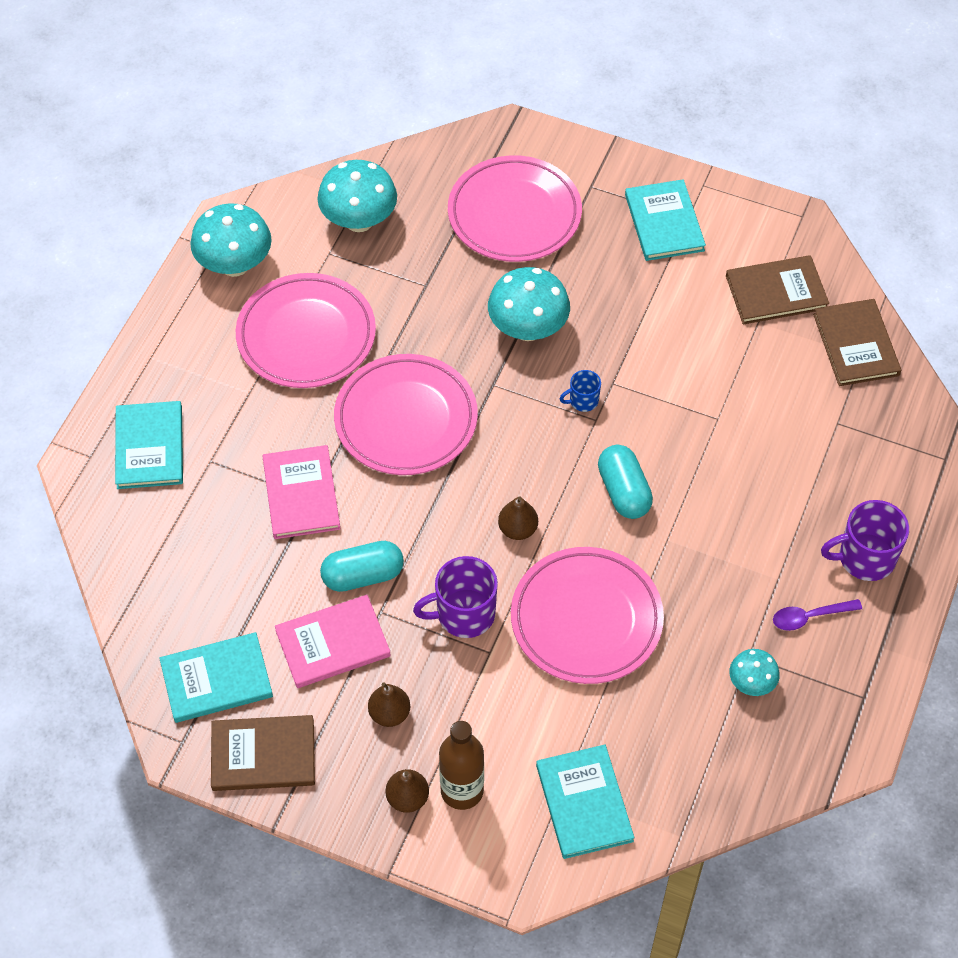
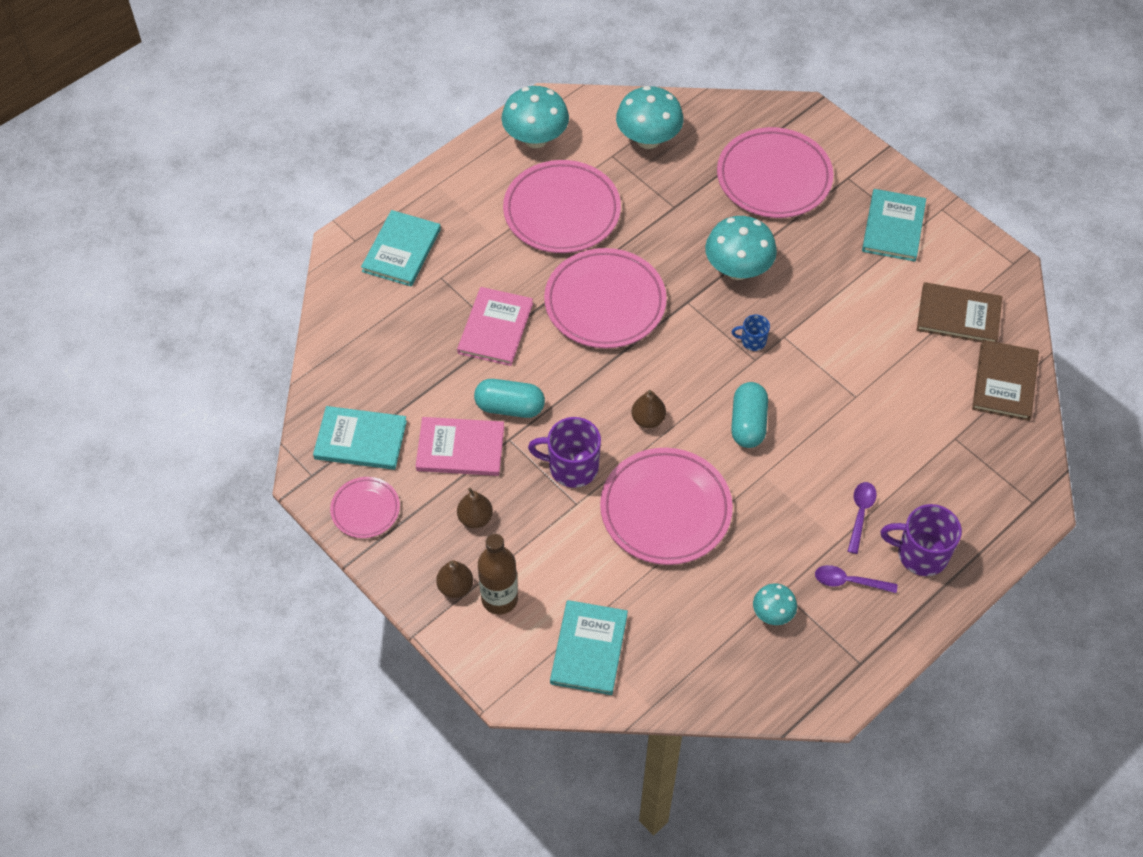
camera: 25 degrees right, 0 degrees up
brown book [211,715,315,791] -> pink plate [330,477,400,538]
none -> purple spoon [848,482,877,554]

